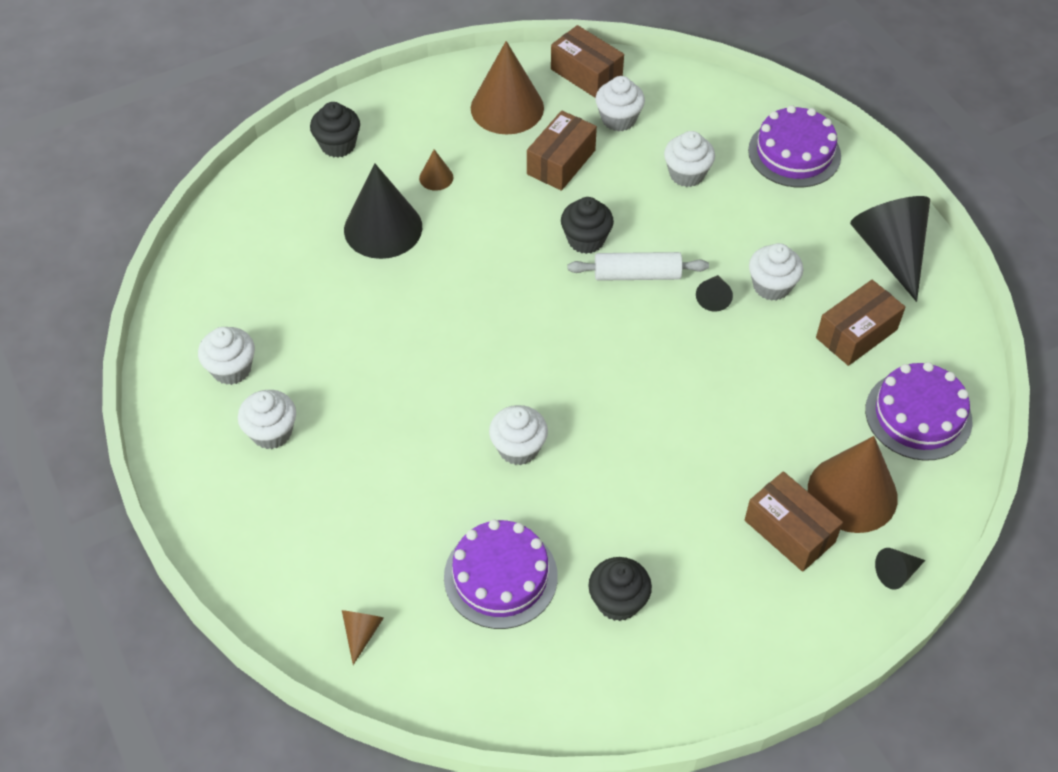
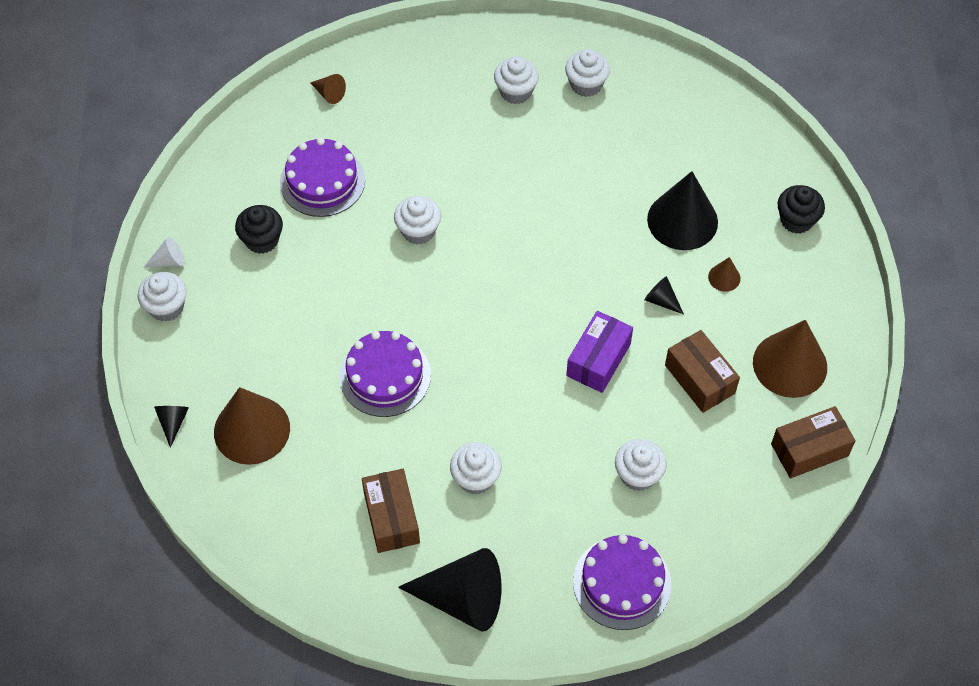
camera: 115 degrees right, 5 degrees up
black cupcake [561,197,614,254] -> purple box [566,311,633,393]
white rolling pin [568,252,709,281] -> none
white cupcake [596,76,645,132] -> white cupcake moved to [138,272,187,322]
black cone [696,275,733,311] -> black cone moved to [644,276,684,314]
brown box [745,471,843,572] -> none
purple cake [865,362,972,461] -> purple cake moved to [339,331,431,417]
none -> white cone [143,237,185,268]

